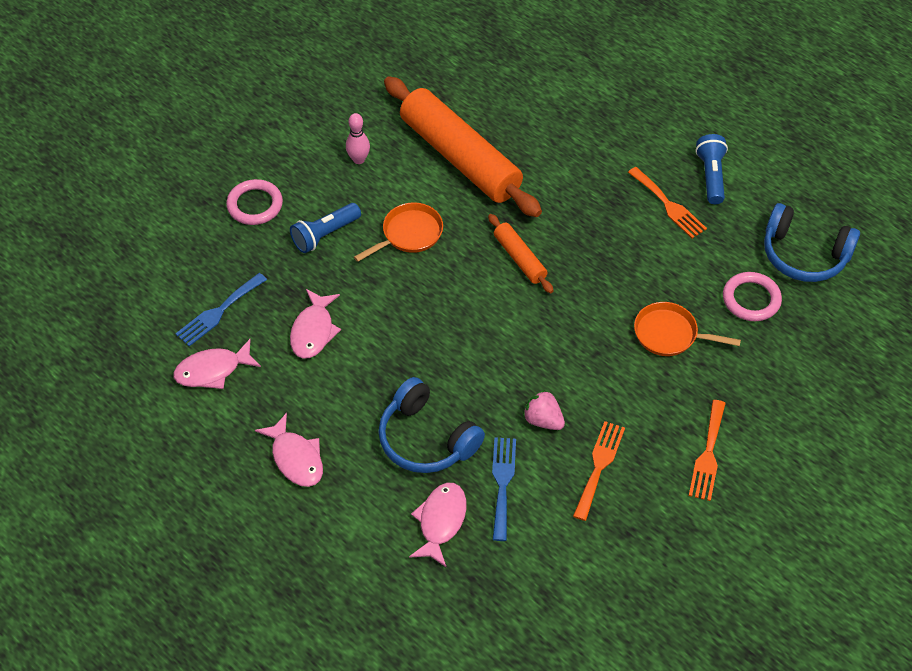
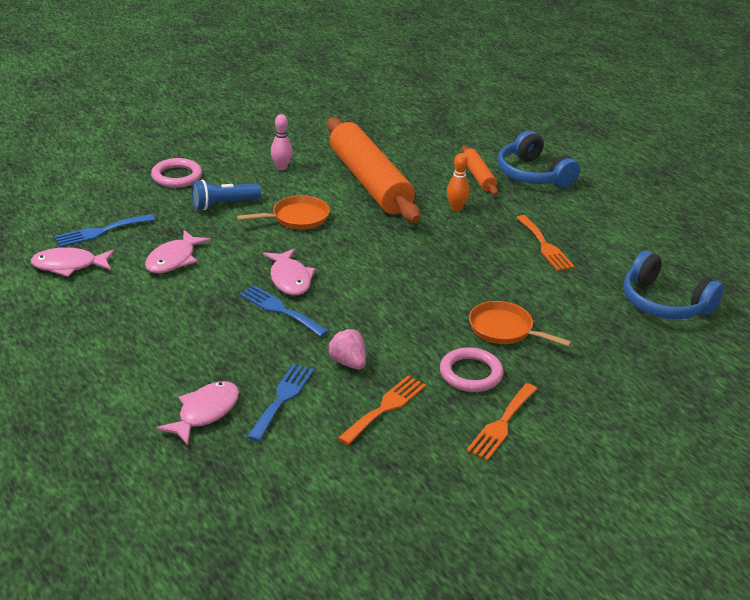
camera: 15 degrees right, 20 degrees down
pink fish [255,413,323,487] -> pink fish moved to [263,248,315,295]
blue headphones [378,377,485,473] -> blue headphones moved to [498,131,580,188]
orange rolling pin [488,214,554,293] -> orange rolling pin moved to [461,145,498,195]
blue flashlight [695,134,728,204] -> none
pink ring [723,272,782,321] -> pink ring moved to [440,347,504,392]
none -> blue fork [239,285,328,337]
none -> orange bowling pin [447,153,470,211]

